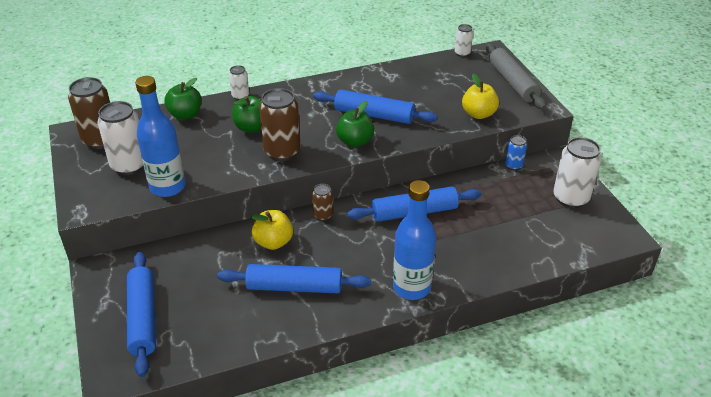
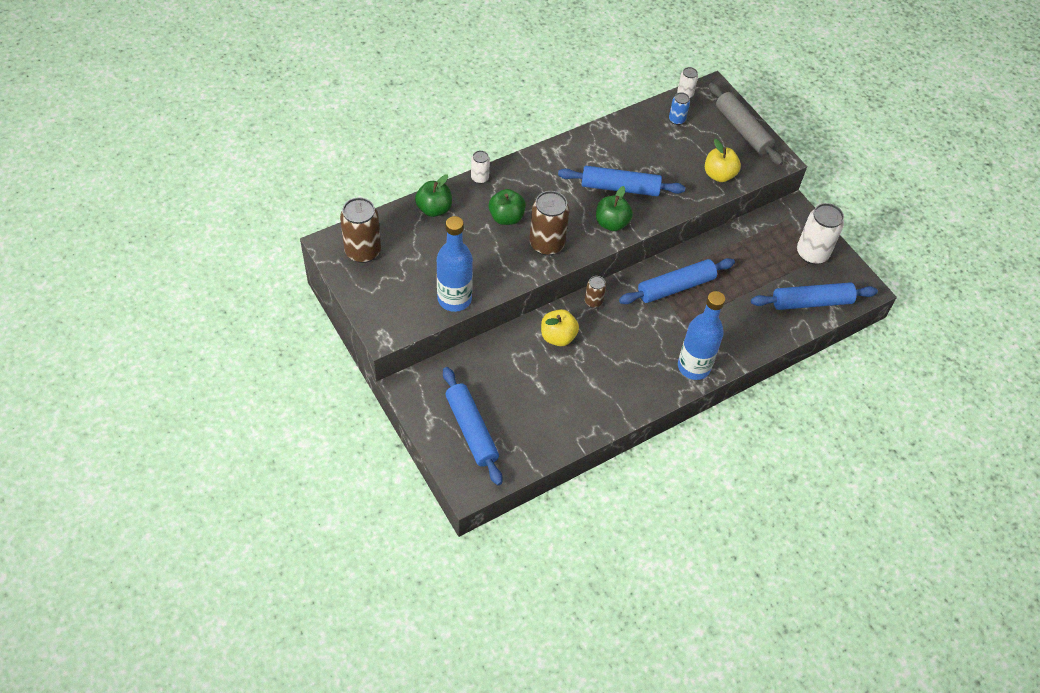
camera: 15 degrees left, 15 degrees up
white can [97,101,144,175] -> none
blue rolling pin [217,264,371,293] -> blue rolling pin moved to [751,282,878,310]
blue can [505,135,527,170] -> blue can moved to [669,92,690,125]

